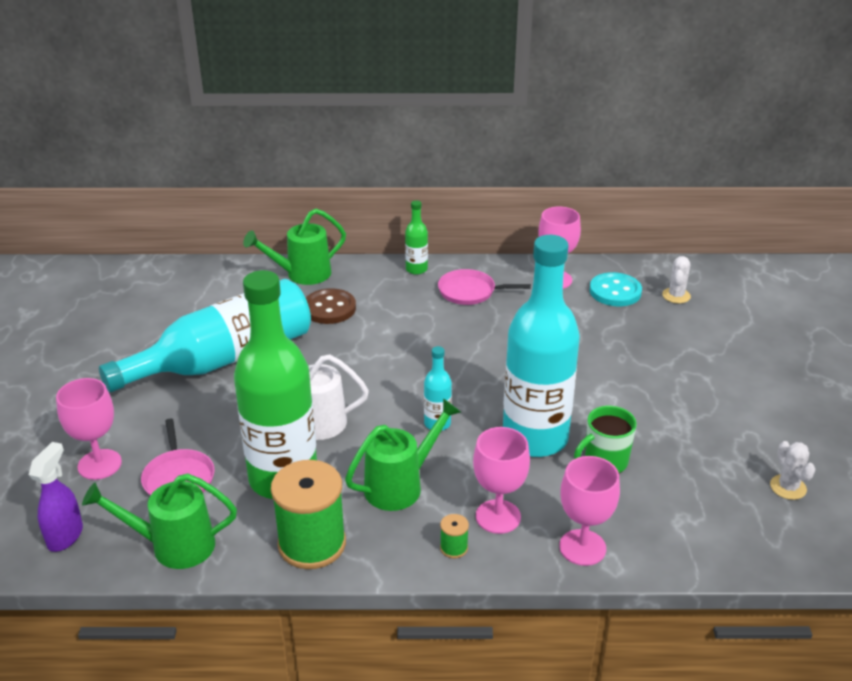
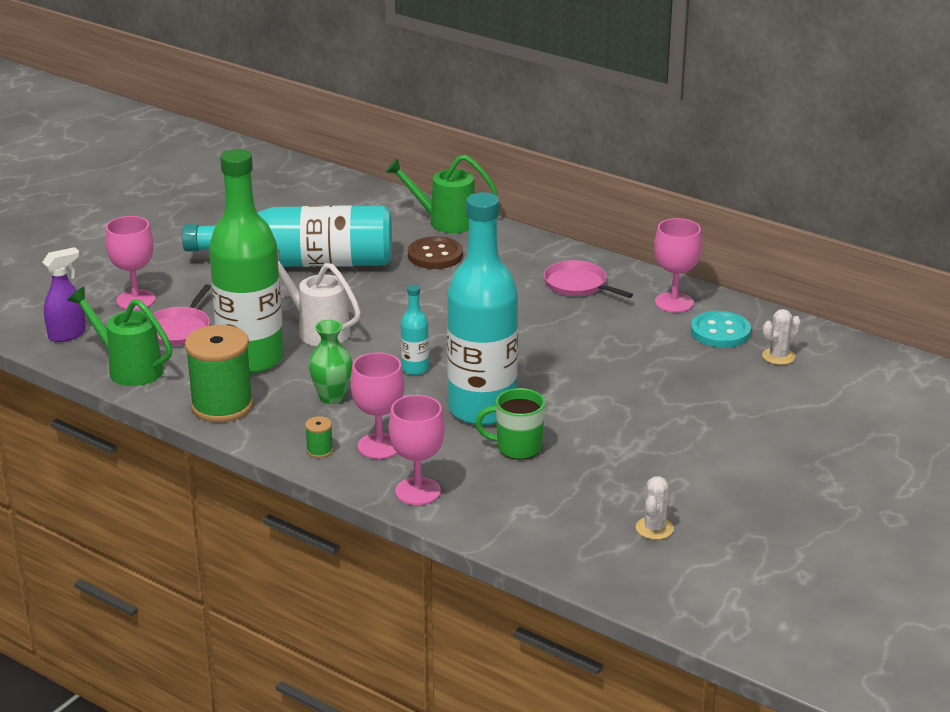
camera: 35 degrees right, 5 degrees down
green watering can [345,398,461,511] -> green vase [308,320,353,404]
green bottle [405,200,428,275] -> none

